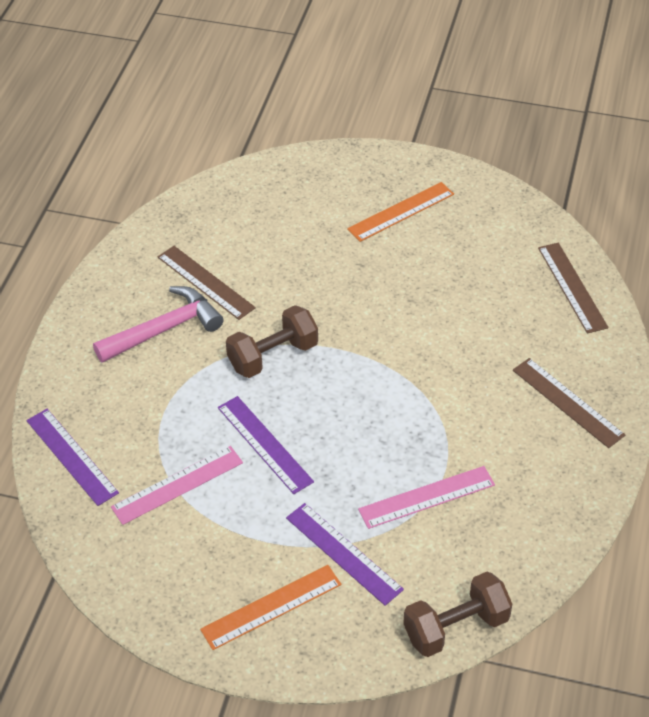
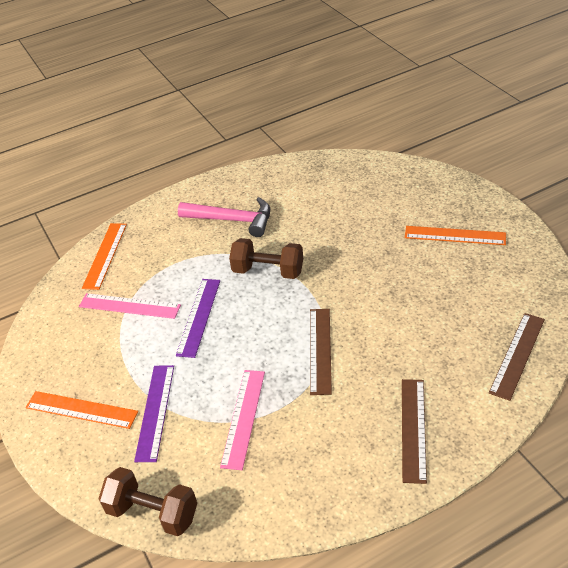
camera: 50 degrees right, 5 degrees down
purple ruler [26,409,119,506] -> orange ruler [82,223,127,290]
brown ruler [158,246,256,320] -> brown ruler moved to [310,309,332,395]
pink ruler [358,466,495,529] -> pink ruler turned 75 degrees clockwise [220,370,265,470]

